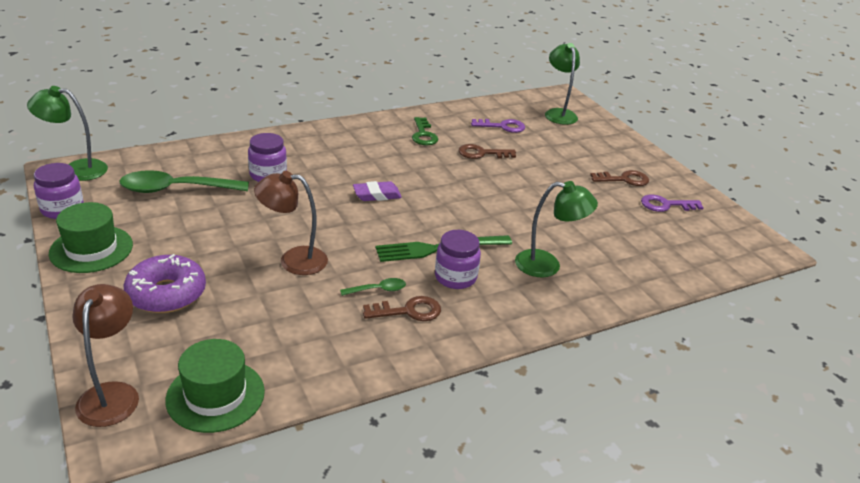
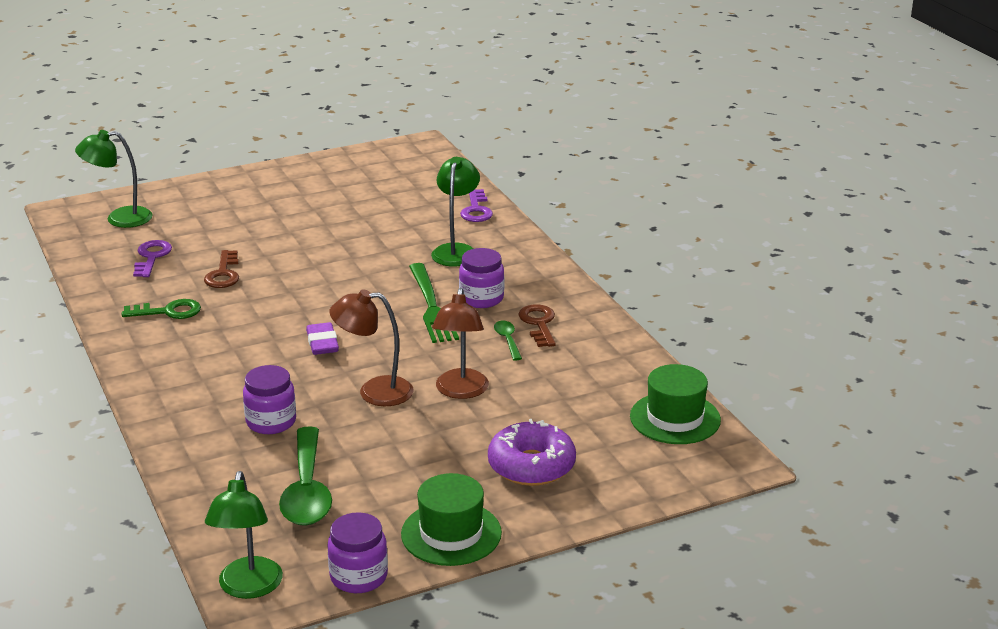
camera: 85 degrees left, 5 degrees down
brown lamp [72,284,139,427] -> brown lamp moved to [329,289,414,406]
brown key [590,170,649,186] -> none
purple key [641,195,704,212] -> purple key moved to [460,189,493,222]

